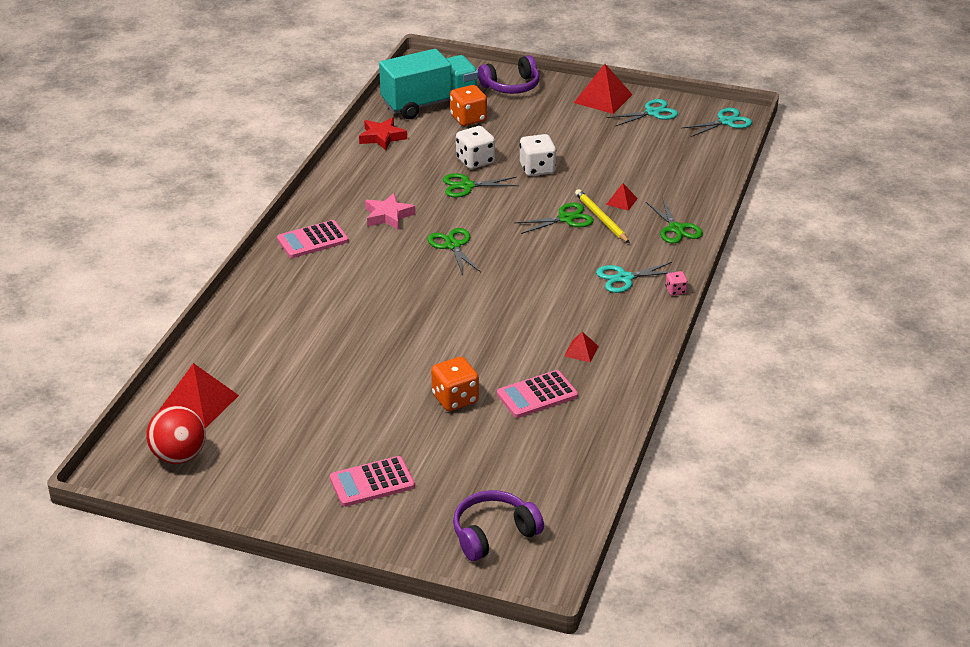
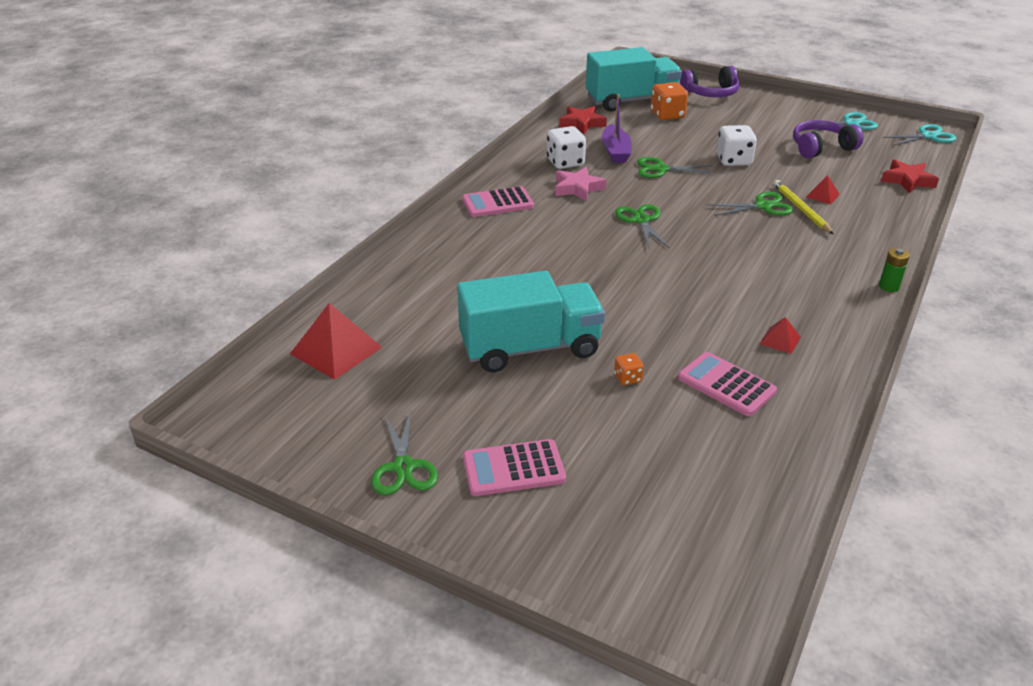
camera: 10 degrees right, 0 degrees up
red ball [146,406,206,464] -> none
orange dice [431,357,479,411] -> orange dice [614,353,644,385], size x0.52
purple headphones [453,490,544,561] -> purple headphones moved to [793,120,863,158]
white dice [456,126,495,169] -> white dice moved to [547,126,586,169]
pink calculator [497,370,578,418] -> pink calculator turned 60 degrees clockwise [678,352,777,416]
red pyramid [574,64,633,114] -> none
turquoise scissors [596,262,679,293] -> none
green scissors [646,199,703,244] -> green scissors moved to [371,410,438,495]
pink dice [666,271,688,296] -> green battery [879,248,910,292]
none -> turquoise truck [457,271,605,372]
none -> purple boat [602,94,631,163]
none -> red star [881,159,939,193]

